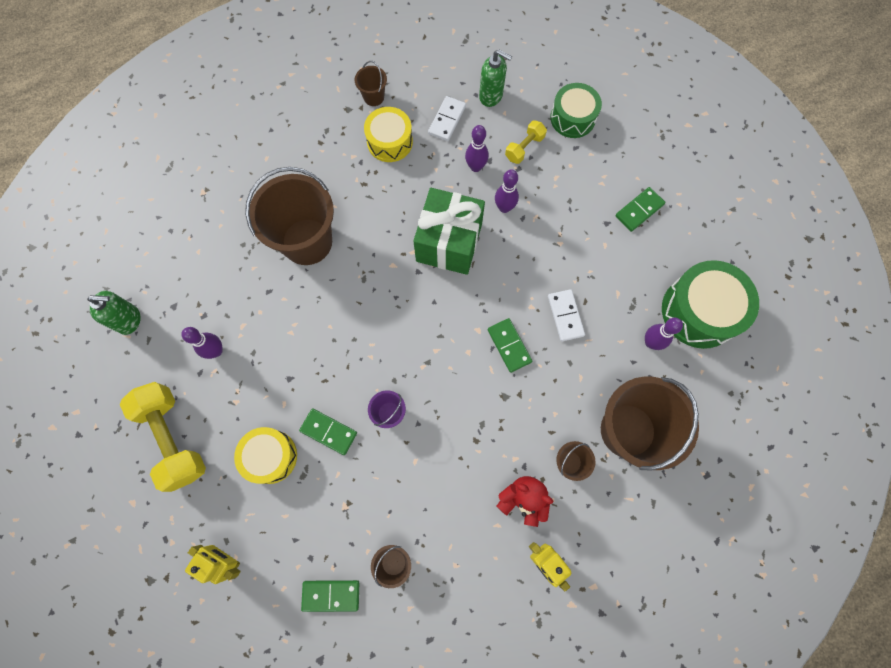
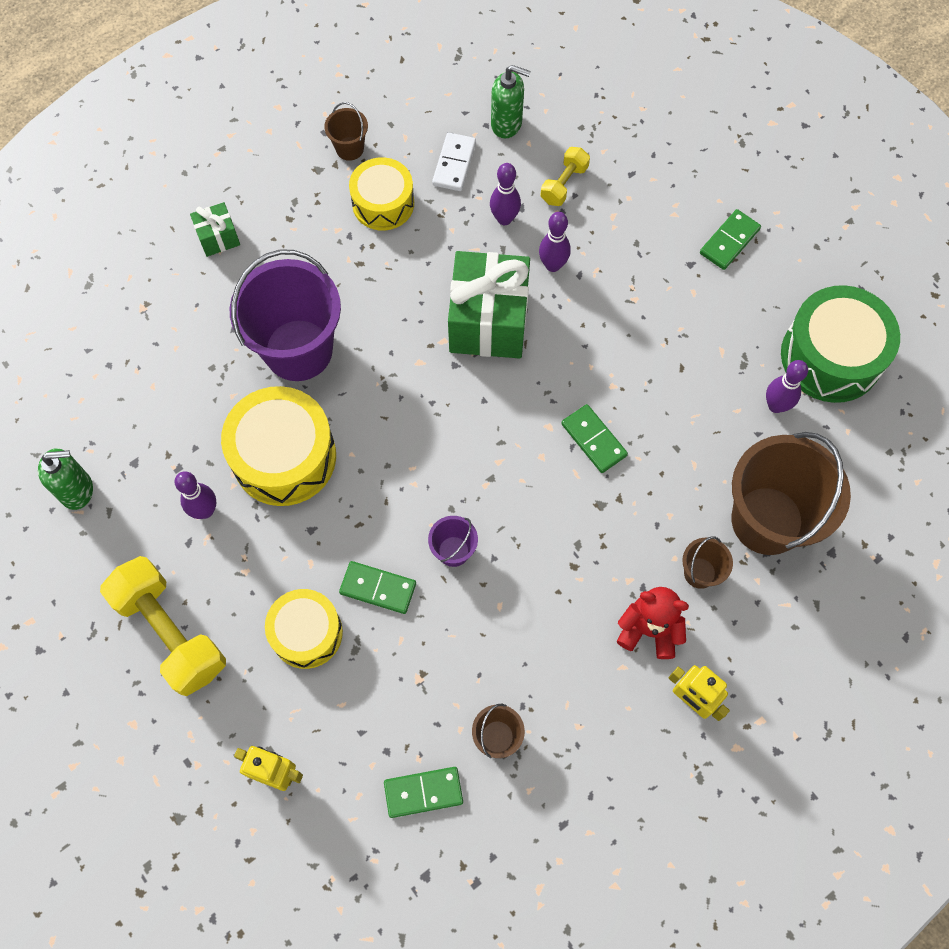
camera: 10 degrees left, 5 degrees down
brown bucket [245,167,334,265] -> purple bucket [230,249,341,381]
white domino [548,289,585,341] -> none
green drum [550,83,602,138] -> none
none -> green gift [190,202,240,257]
none -> yellow drum [221,386,336,506]

